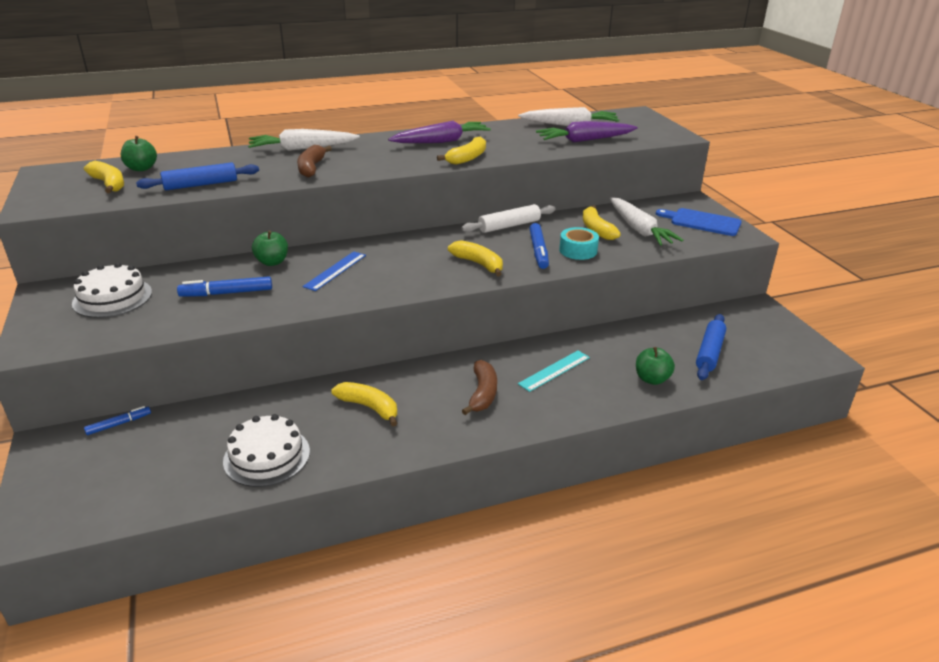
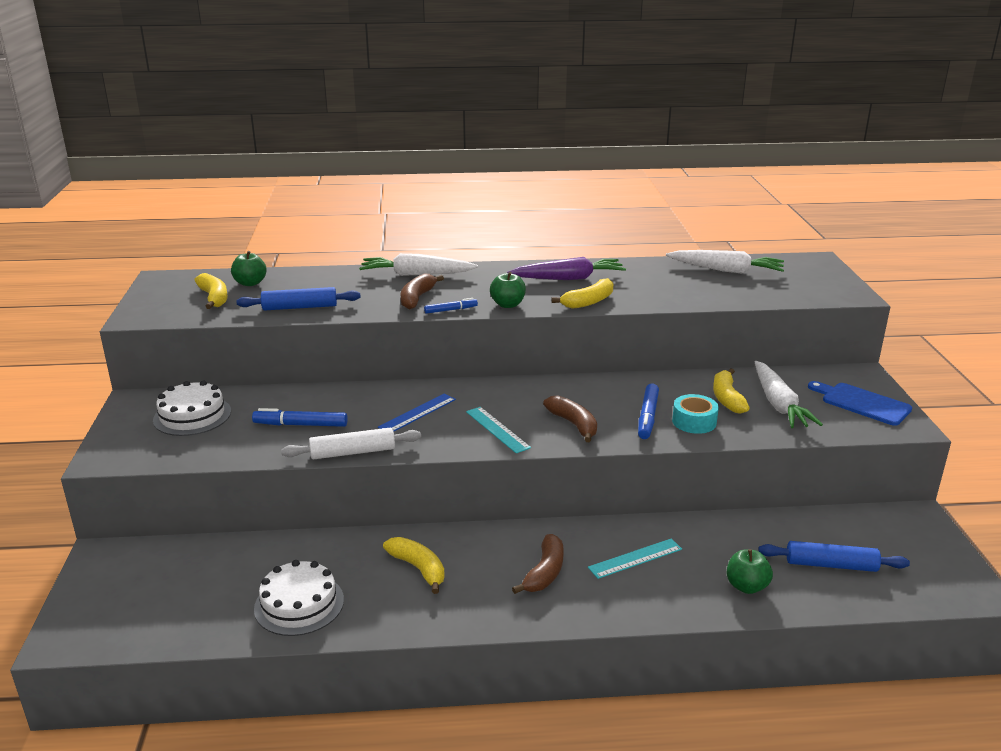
camera: 15 degrees right, 5 degrees down
blue marker [84,406,151,435] -> blue marker moved to [424,298,478,314]
green apple [252,231,288,266] -> green apple moved to [490,272,526,308]
yellow banana [448,240,503,276] -> brown banana [543,395,597,442]
white rolling pin [461,204,556,233] -> white rolling pin moved to [281,428,421,460]
purple carrot [536,121,638,143] -> none
blue rolling pin [696,314,726,380] -> blue rolling pin turned 60 degrees clockwise [758,541,910,572]
none -> turquoise ruler [466,407,531,453]

